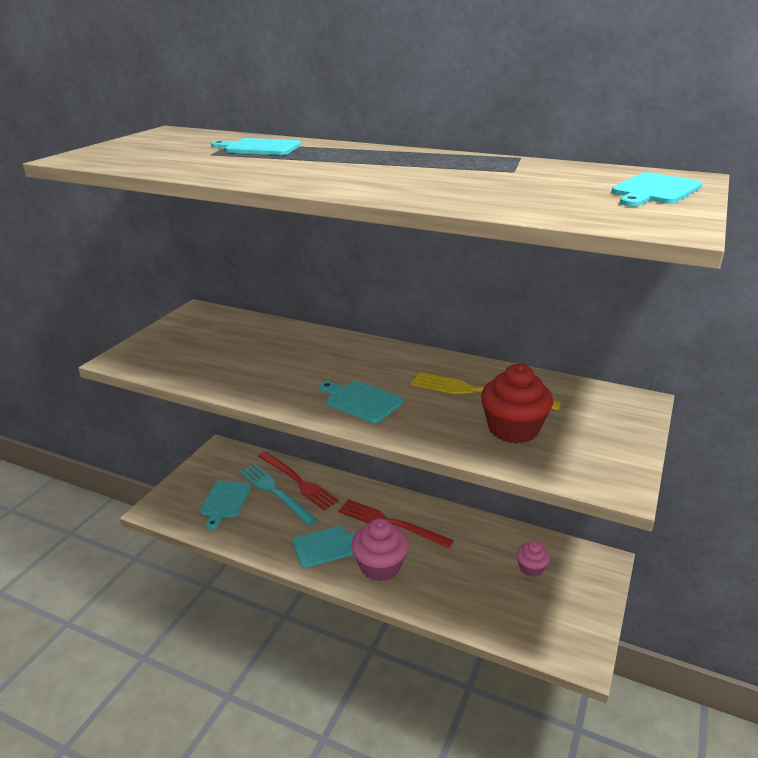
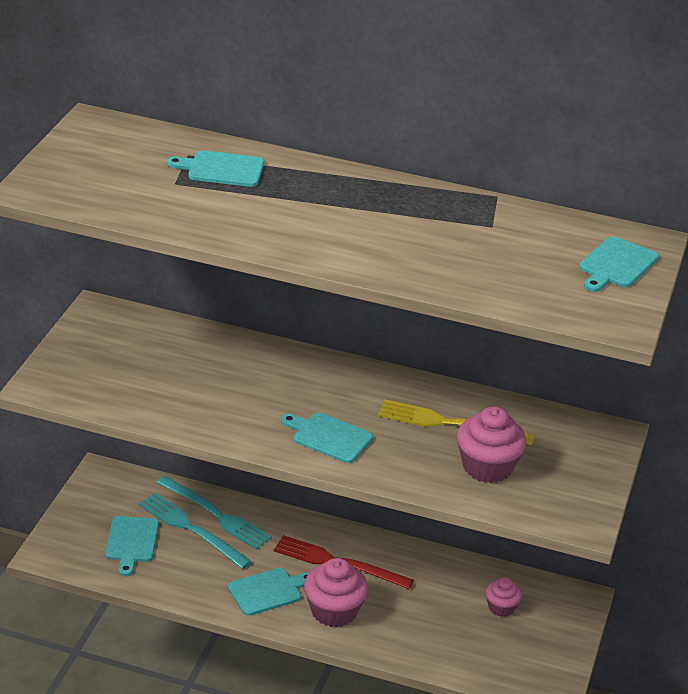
camera: 10 degrees left, 5 degrees up
red fork [258,451,339,510] -> turquoise fork [156,476,272,550]
red cupcake [481,364,553,444] -> pink cupcake [457,406,526,483]

